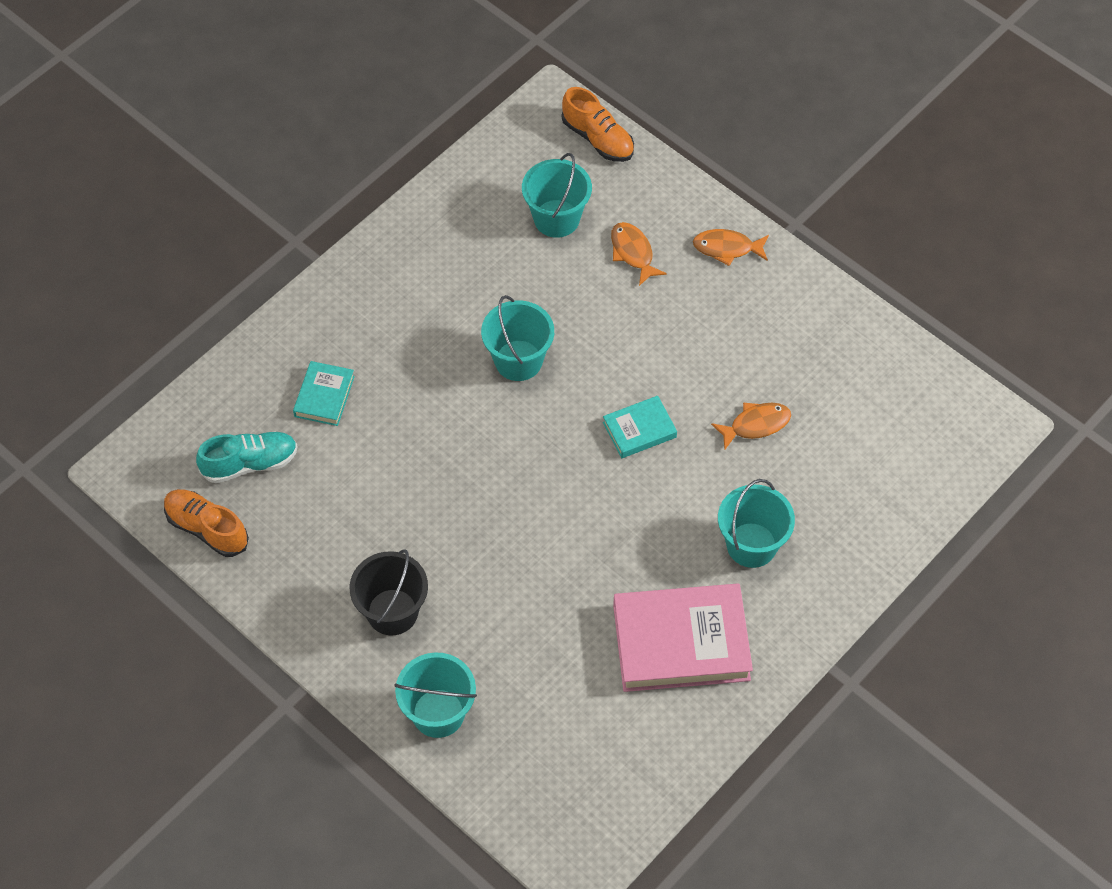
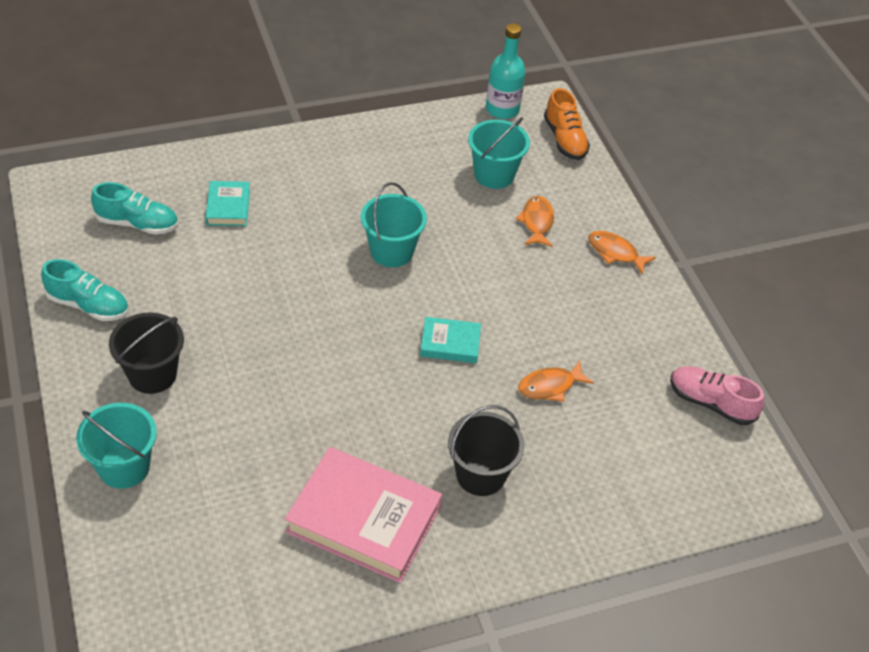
camera: 25 degrees right, 10 degrees down
orange shoe [164,489,249,557] -> none
turquoise book [293,361,355,426] -> turquoise book turned 45 degrees counterclockwise [206,181,250,226]
orange fish [711,402,791,449] -> orange fish turned 150 degrees clockwise [518,360,594,402]
turquoise bucket [718,479,795,568] -> black bucket [448,405,525,496]
none -> turquoise shoe [41,259,129,321]
none -> turquoise bottle [486,23,526,119]
none -> pink shoe [670,366,765,425]

